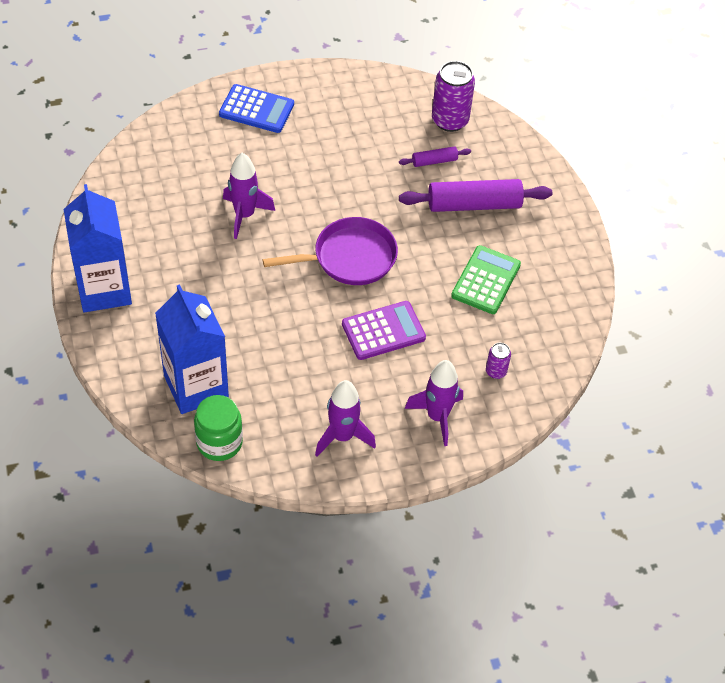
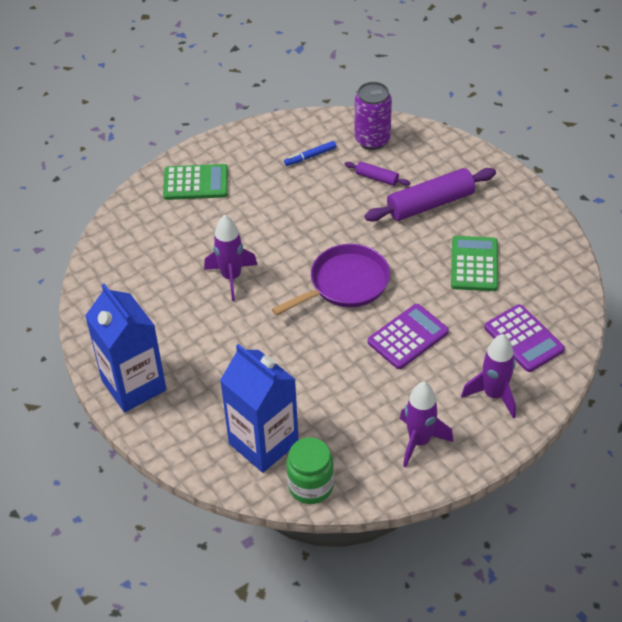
camera: 15 degrees left, 5 degrees down
blue calculator [219,84,294,133] -> green calculator [163,164,228,200]
purple rolling pin [399,146,471,167] -> purple rolling pin turned 60 degrees clockwise [344,161,410,186]
purple can [486,343,511,379] -> purple calculator [484,304,565,372]
none -> blue marker [284,141,337,166]

